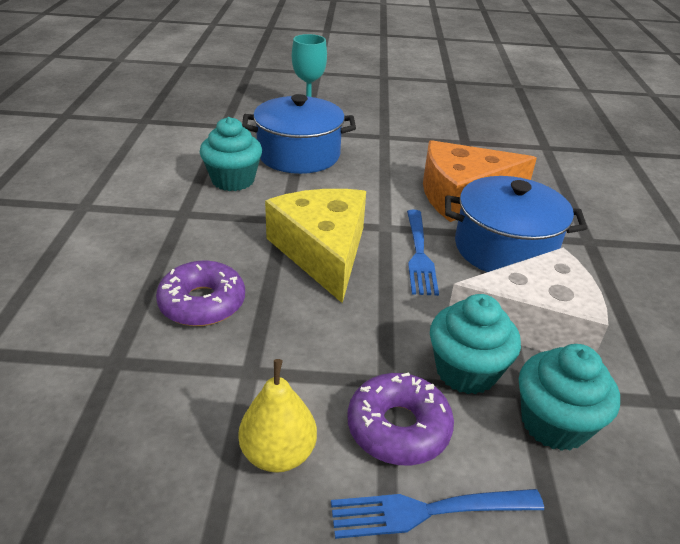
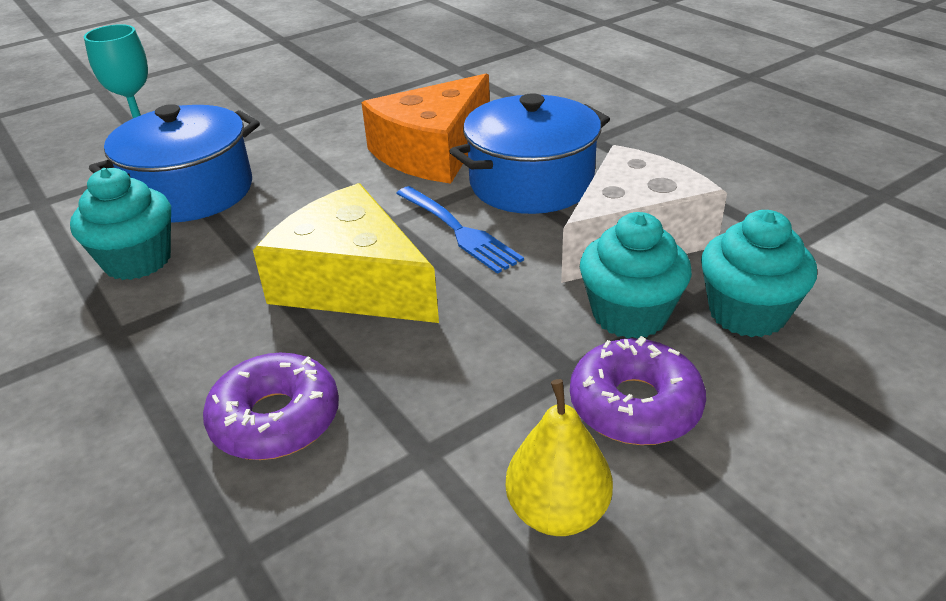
camera: 35 degrees left, 0 degrees up
blue fork [331,489,544,539] -> none

